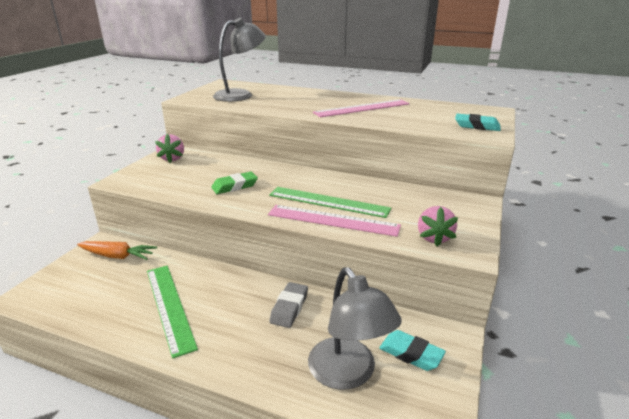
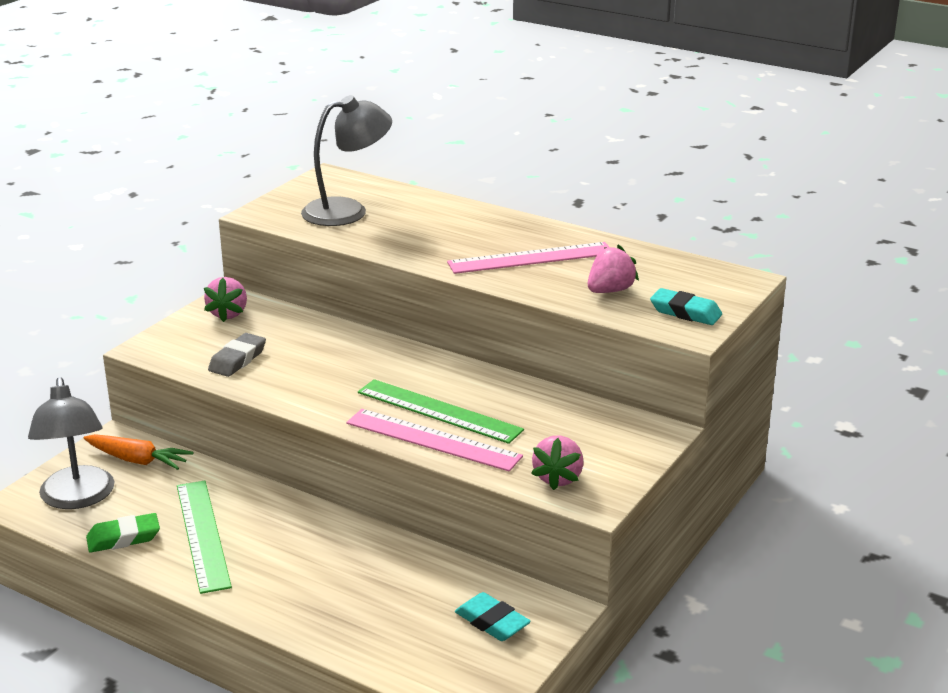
camera: 10 degrees right, 0 degrees up
green eraser [211,172,258,194] -> green eraser moved to [86,513,160,553]
grey eraser [269,282,308,328] -> grey eraser moved to [208,333,266,377]
grey lamp [308,267,402,390] -> grey lamp moved to [28,377,115,509]
none -> pink strawberry [588,245,639,293]

